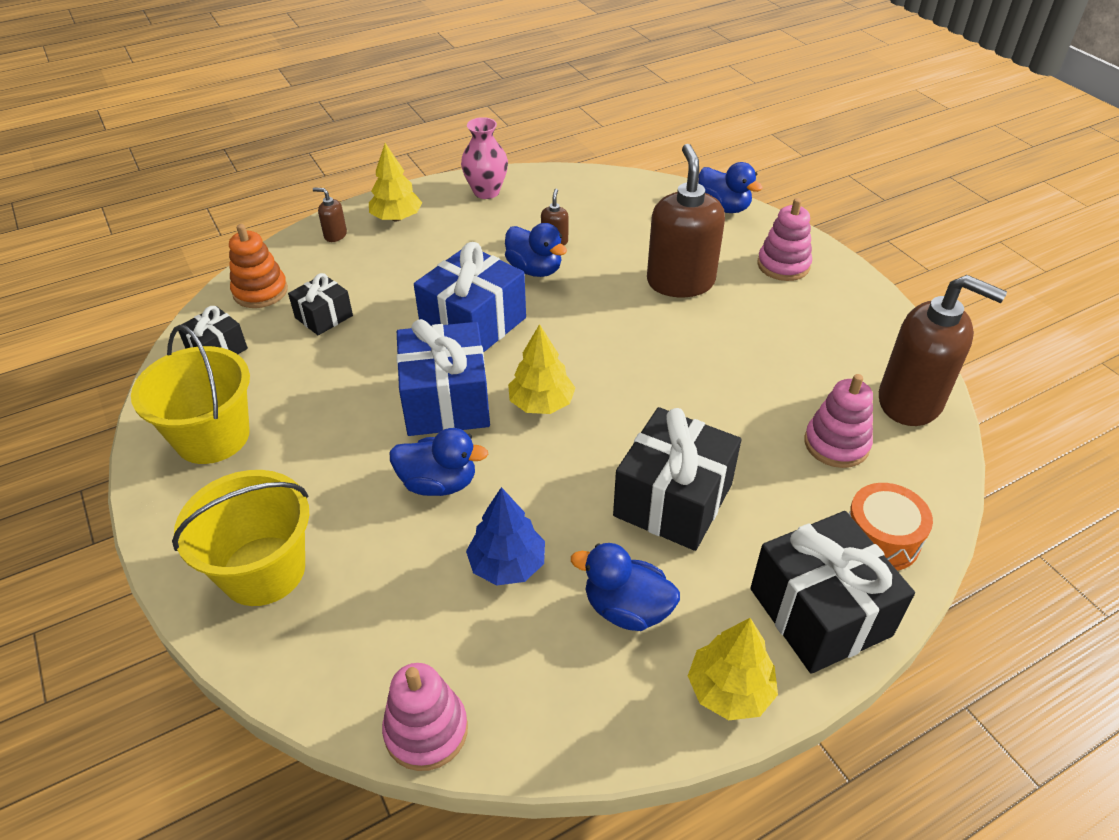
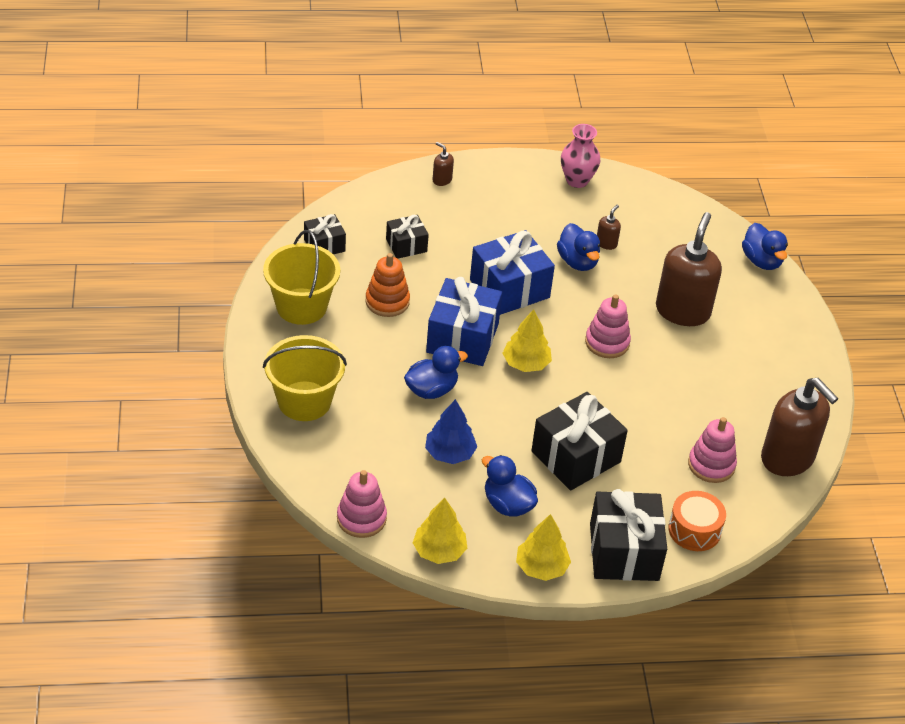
camera: 20 degrees right, 0 degrees up
orange stacking toy [229,224,288,308] -> orange stacking toy moved to [365,253,410,317]
yellow tree [369,143,422,221] -> yellow tree moved to [413,498,467,564]
blue duck [390,428,488,496] -> blue duck turned 60 degrees counterclockwise [404,346,468,399]
pink stacking toy [757,198,812,281] -> pink stacking toy moved to [585,294,631,358]

